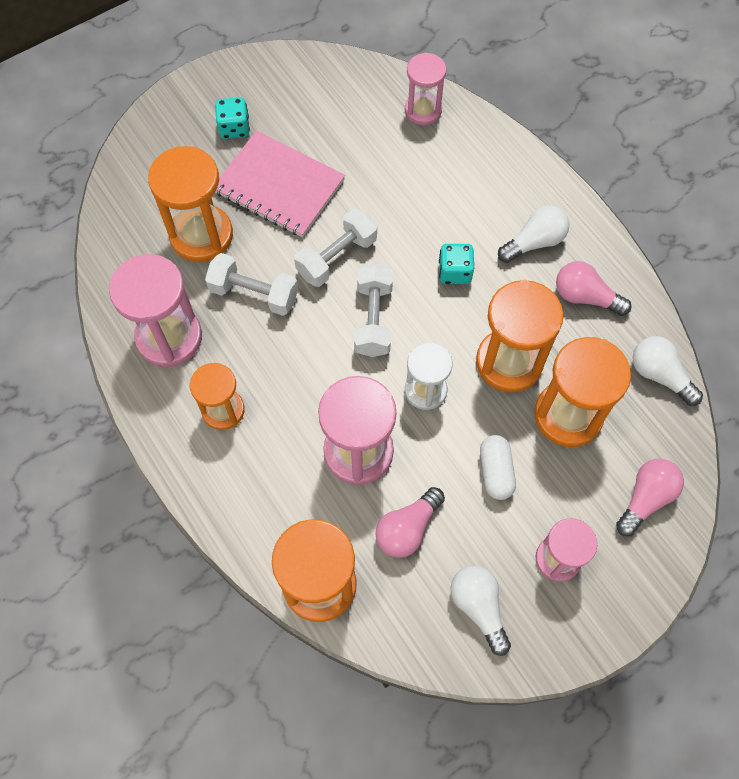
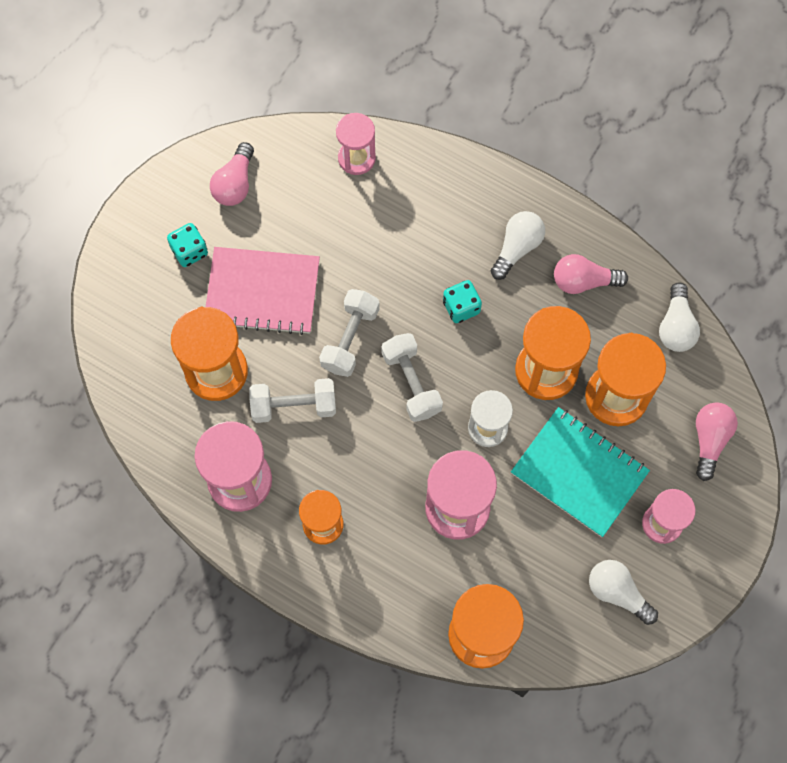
camera: 25 degrees left, 5 degrees up
pink light bulb [375,487,445,558] -> pink light bulb moved to [210,142,254,206]
white capsule [480,435,516,500] -> turquoise notebook [511,407,650,537]
white light bulb [633,336,703,406] -> white light bulb turned 105 degrees counterclockwise [659,282,700,352]

